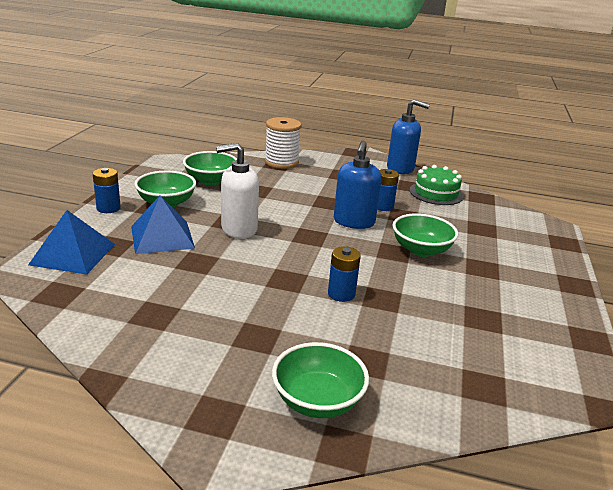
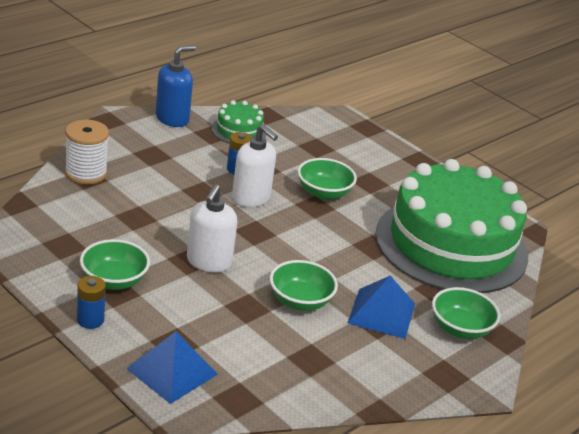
camera: 60 degrees left, 5 degrees up
blue pyramid [131,195,195,254] -> blue pyramid moved to [348,276,415,339]
green bowl [183,151,237,185] -> green bowl moved to [270,260,338,311]
blue battery [328,246,361,302] -> none
blue soap dispenser [334,141,382,229] -> white soap dispenser [232,124,278,208]
none -> green cake [375,159,528,293]

